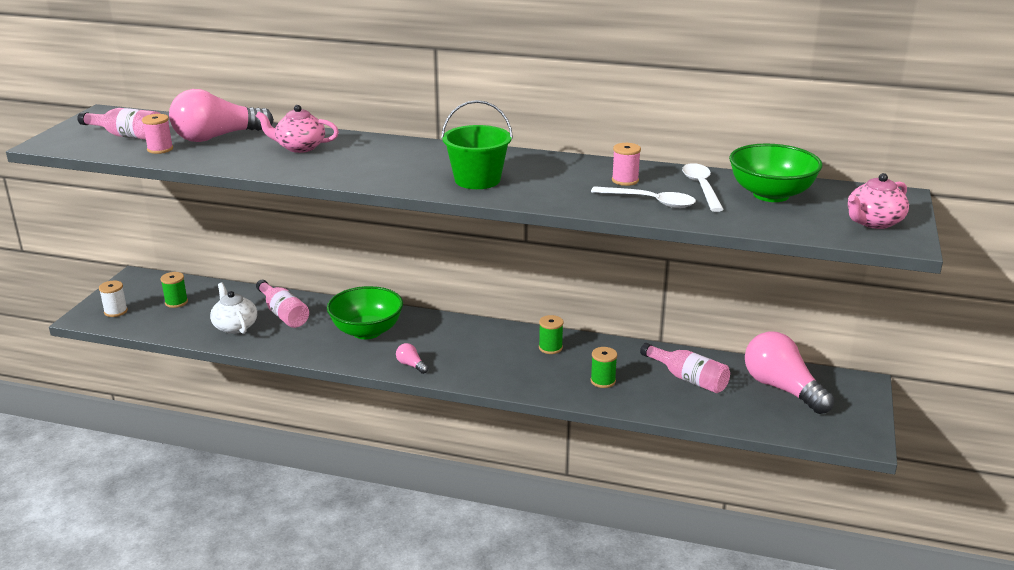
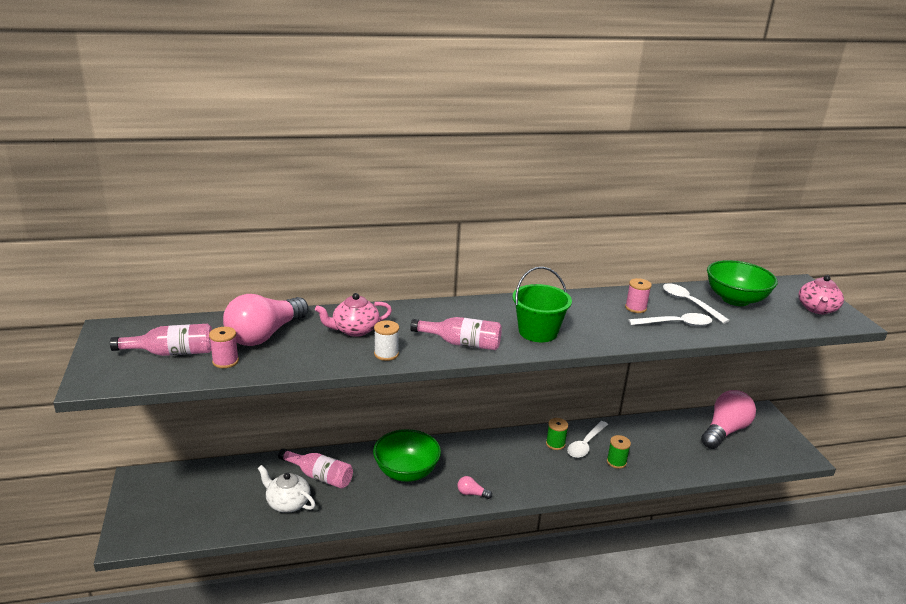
camera: 30 degrees left, 0 degrees up
white spool [99,281,128,317] -> white spool moved to [374,320,399,361]
green spool [161,272,188,308] -> none
pink bottle [640,343,730,393] -> pink bottle moved to [410,317,502,350]
pink light bulb [745,331,834,414] -> pink light bulb turned 105 degrees clockwise [701,390,756,449]
none -> white spoon [567,421,608,458]

